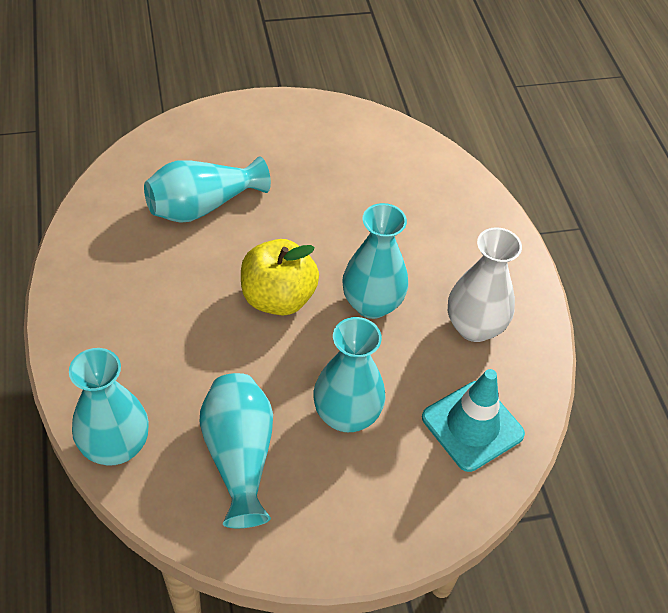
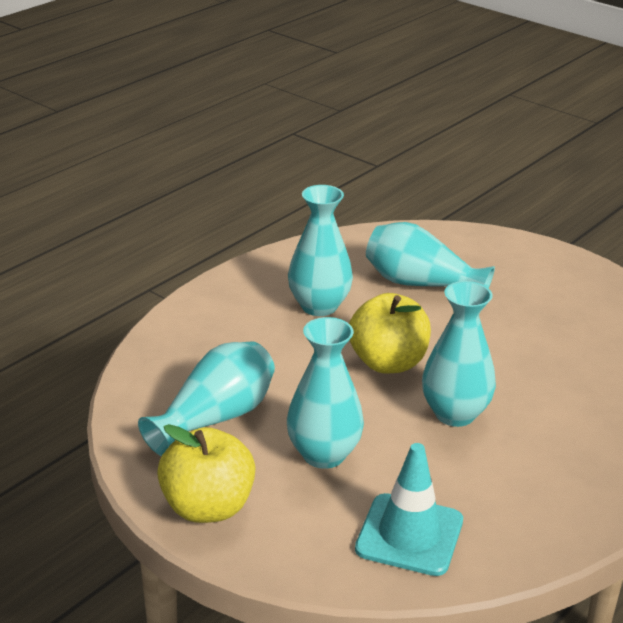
camera: 55 degrees right, 20 degrees down
turquoise vase [69,348,149,466] -> turquoise vase moved to [288,185,353,316]
white vase [448,227,522,342] -> none
none -> yellow apple [157,424,256,523]

